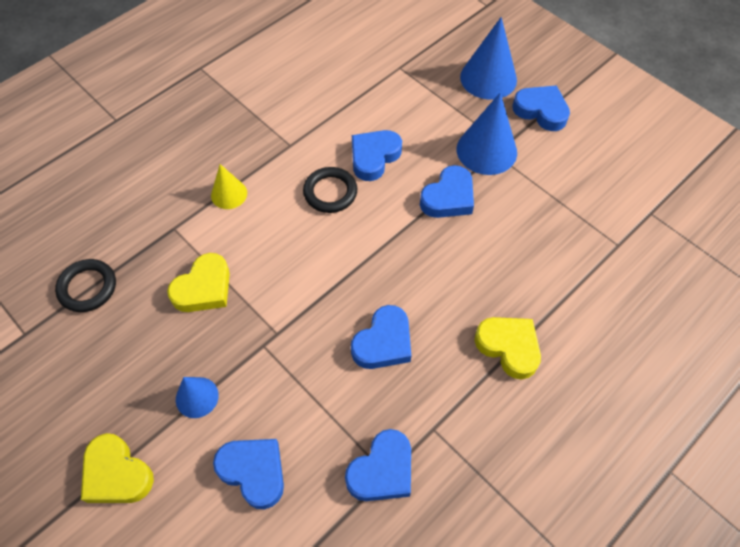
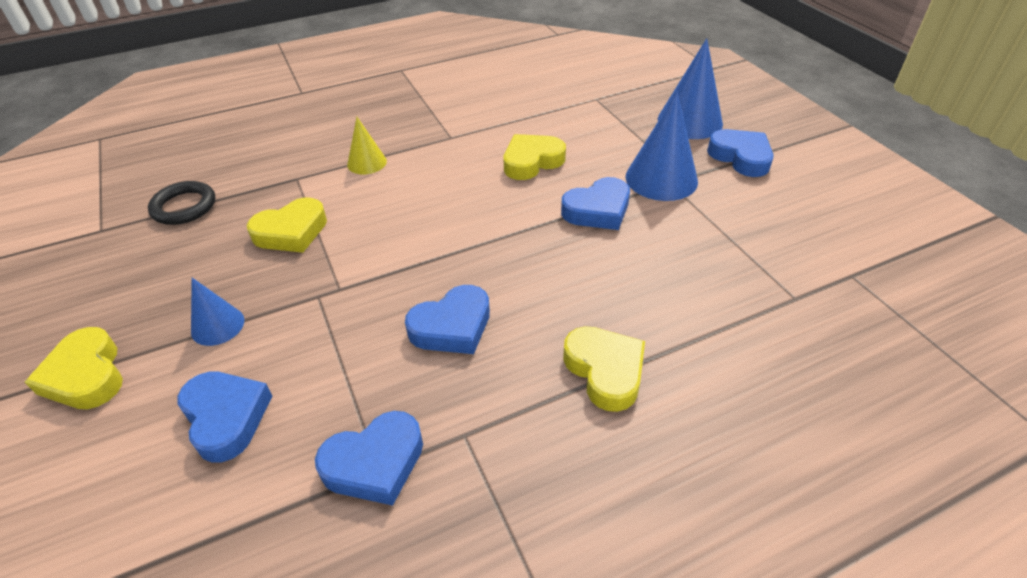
camera: 20 degrees right, 15 degrees down
black ring [303,167,357,213] -> none
blue heart [352,130,402,181] -> yellow heart [504,134,566,180]

